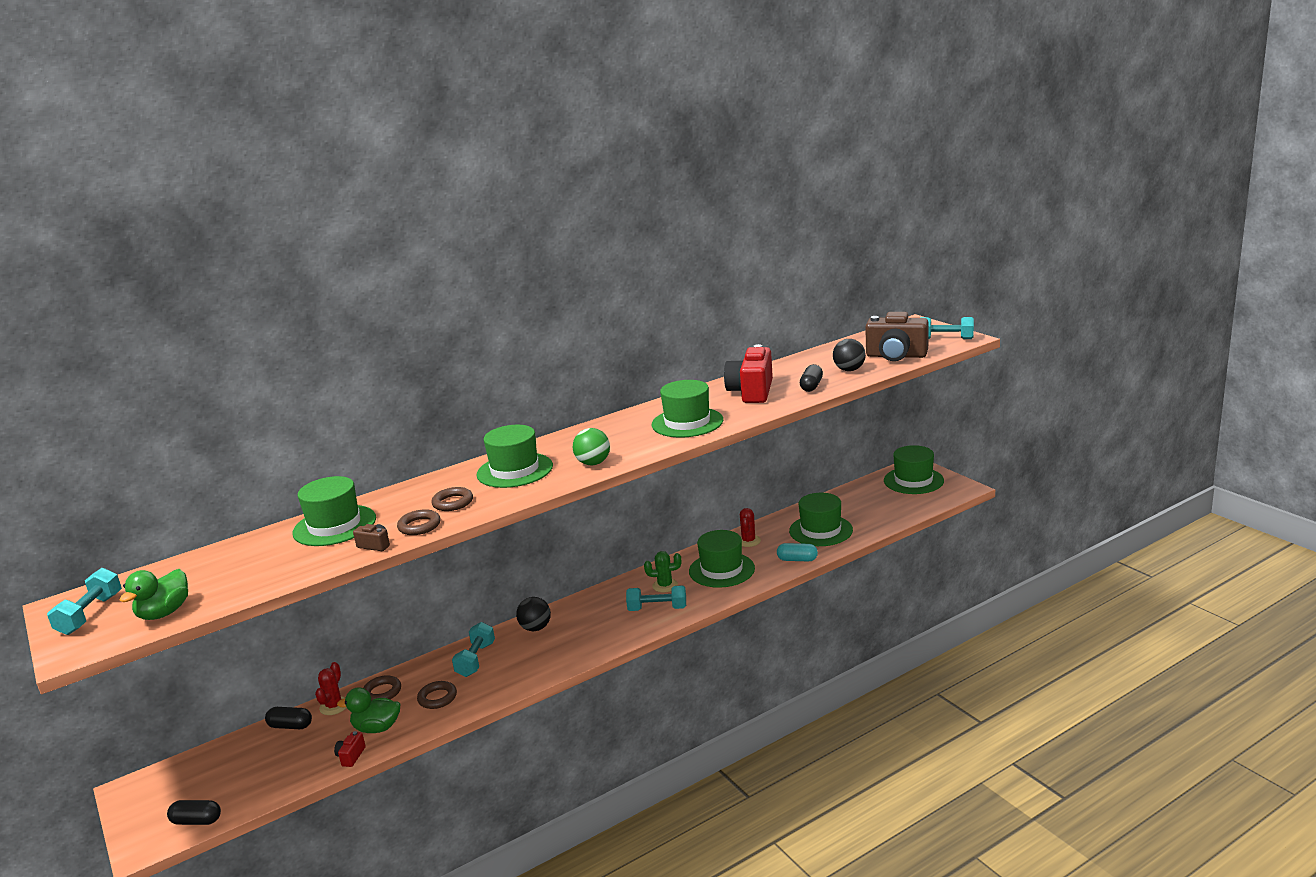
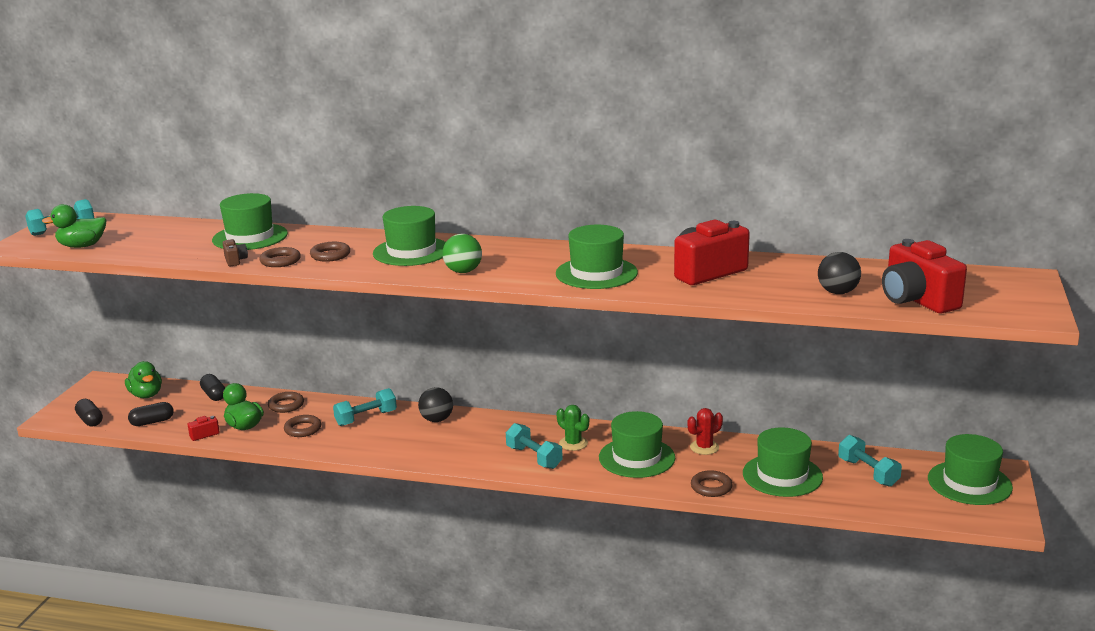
camera: 45 degrees right, 0 degrees up
red cactus [315,662,347,715] -> none
turquoise capsule [777,543,818,561] -> brown ring [691,470,733,497]
black capsule [800,364,823,392] -> black capsule moved to [128,402,174,426]
brown camera [865,312,928,361] -> red camera [882,239,967,314]
turquoise dumbbell [921,317,974,339] -> turquoise dumbbell moved to [838,435,902,487]
none -> green duck [125,361,162,398]

